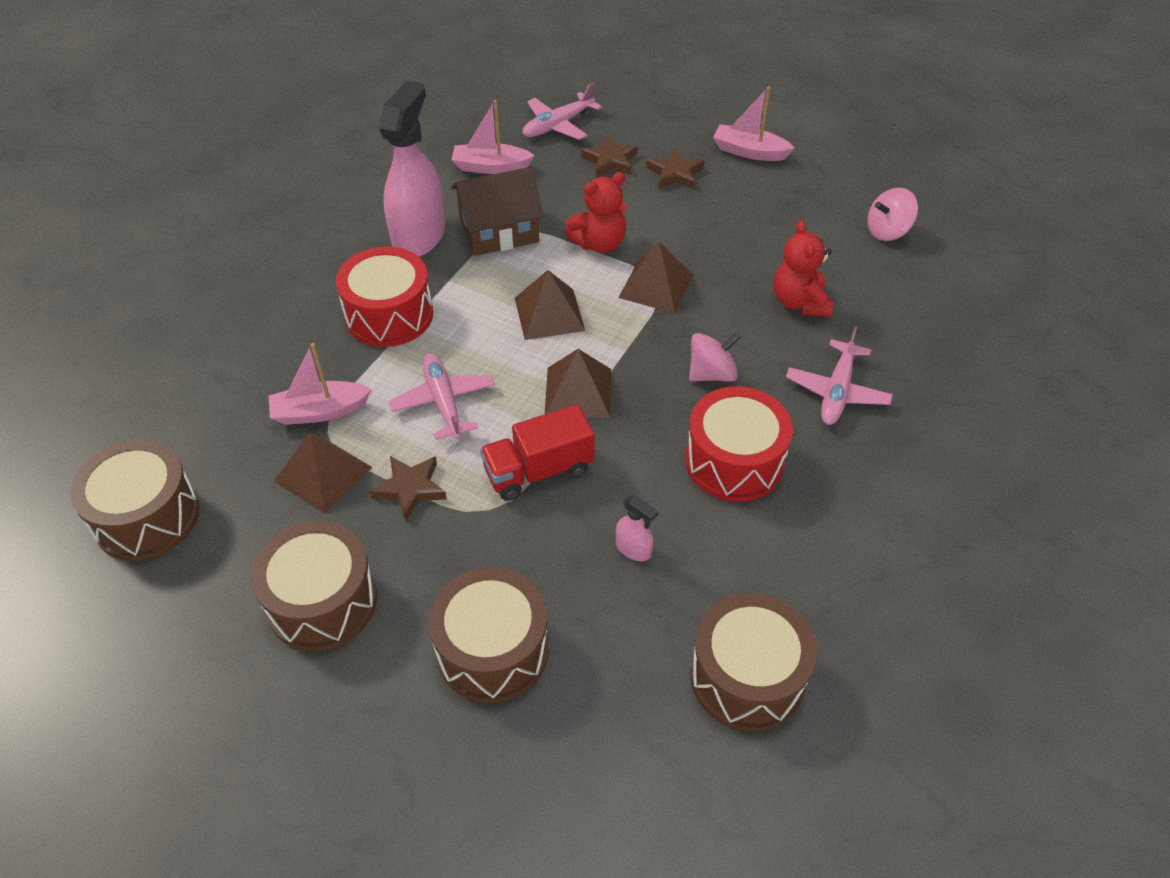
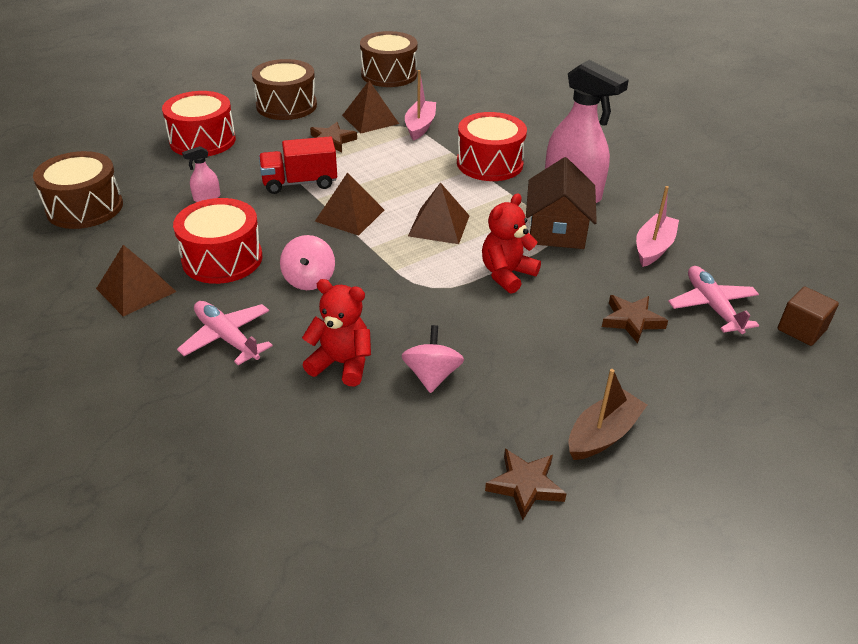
camera: 115 degrees right, 10 degrees down
pink plane [389,353,495,440] -> none
brown drum [429,567,549,703] -> red drum [162,91,236,156]
red truck [480,404,595,501] -> red truck turned 105 degrees counterclockwise [259,136,337,194]
red teddy bear [565,172,627,253] -> red teddy bear turned 45 degrees clockwise [482,193,541,294]
brown pyramid [618,242,693,313] -> brown pyramid moved to [96,245,176,317]
brown star [647,148,704,189] -> brown star moved to [485,449,567,520]
pink boat [713,86,795,161] -> brown boat [569,369,647,460]
pink spinning top [867,188,918,241] -> pink spinning top moved to [401,325,464,393]
none -> brown cube [778,287,839,346]

